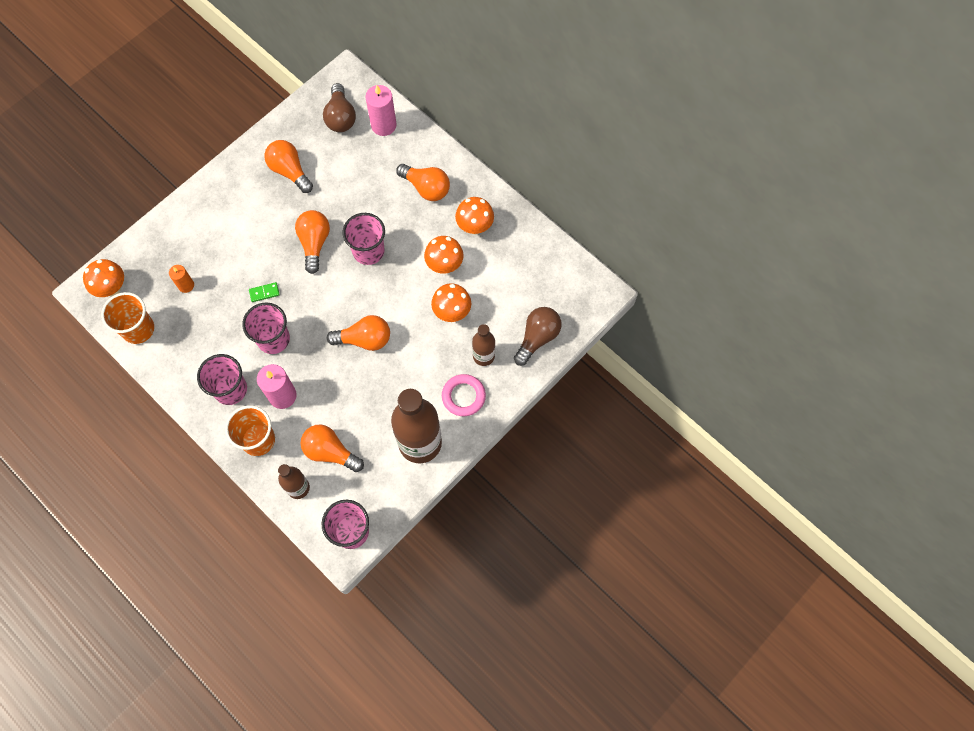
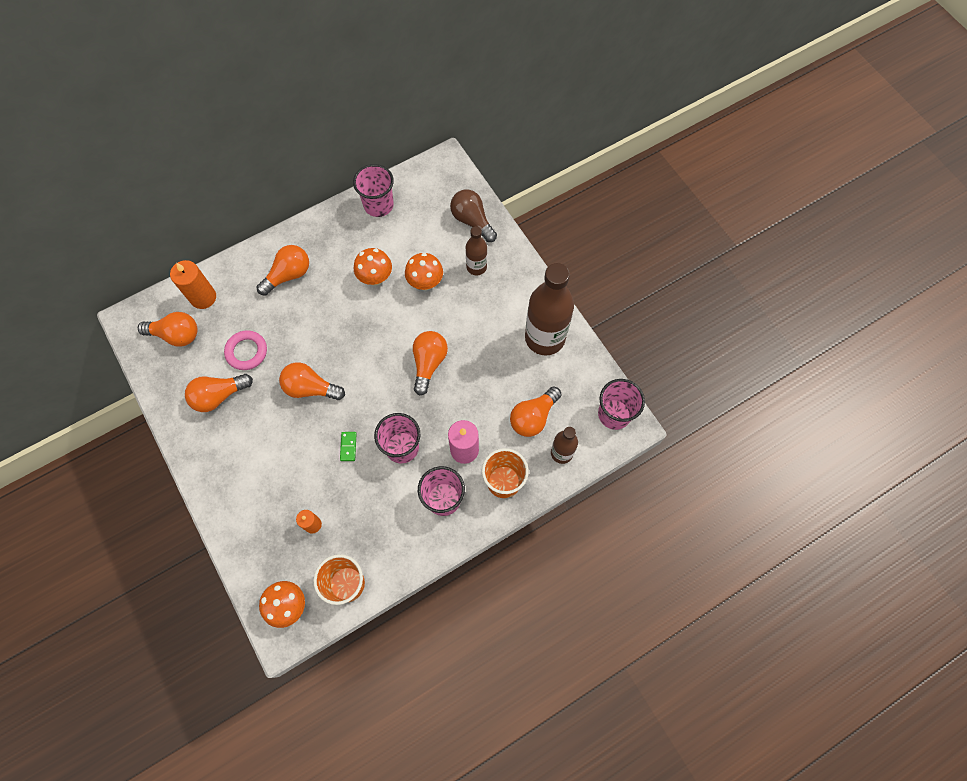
camera: 75 degrees left, 0 degrees up
brown light bulb [323,83,356,132] -> orange light bulb [138,312,198,347]
pink cup [342,213,385,265] -> pink cup moved to [353,164,394,217]
pink candle [366,85,396,136] -> orange candle [170,260,216,309]
pink ring [442,374,486,416] -> pink ring moved to [224,330,267,370]
orange mushroom [455,197,494,234] -> none

